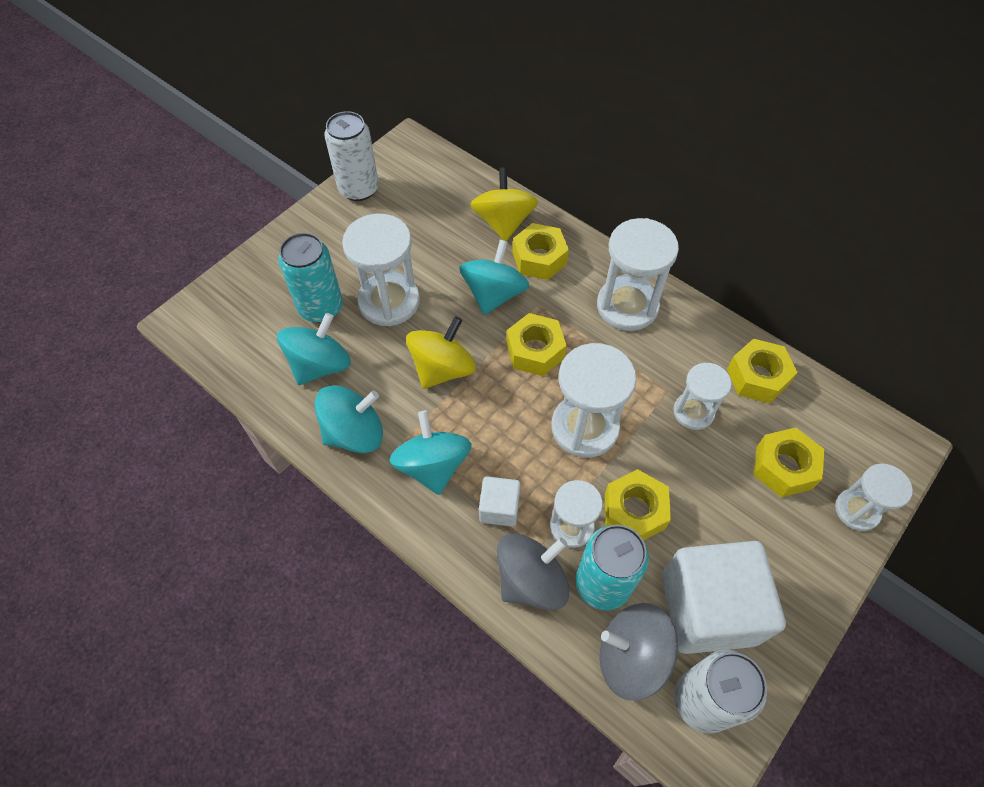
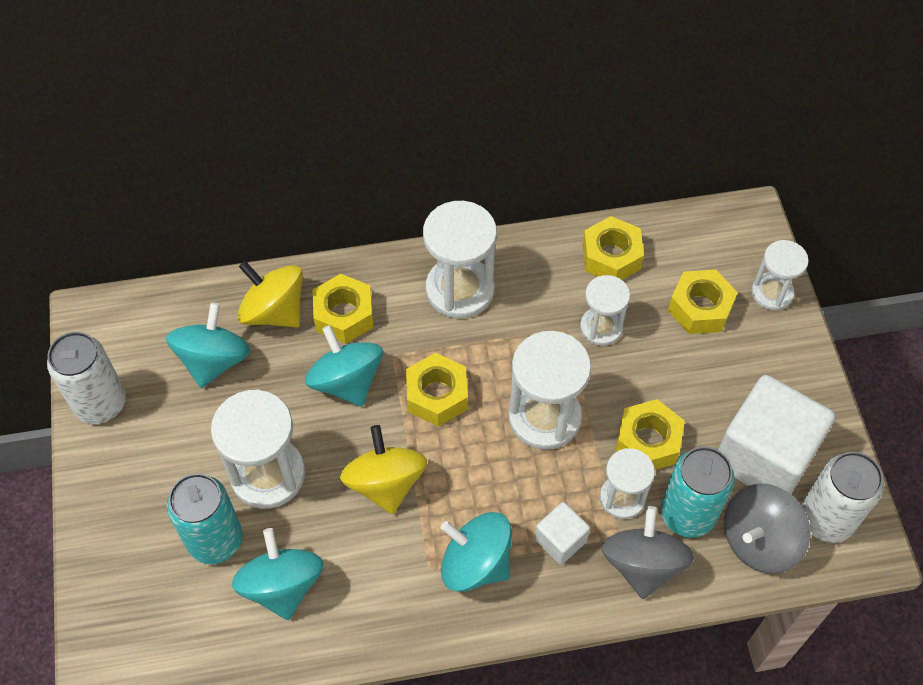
camera: 50 degrees left, 0 degrees up
turquoise spinning top [314,385,383,453] -> turquoise spinning top moved to [166,302,250,388]

